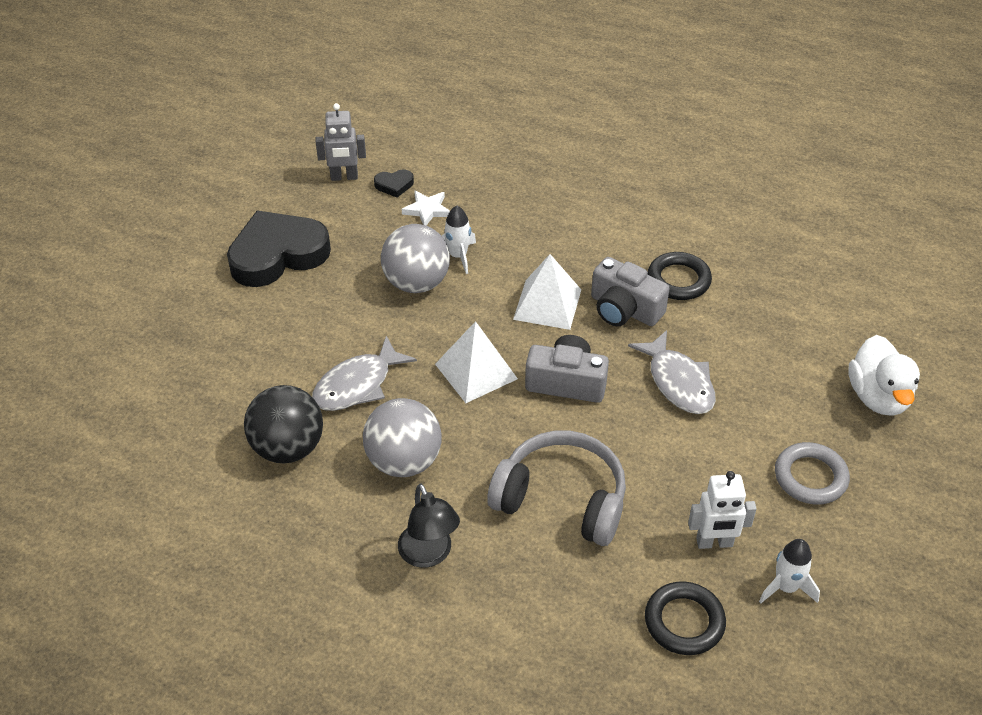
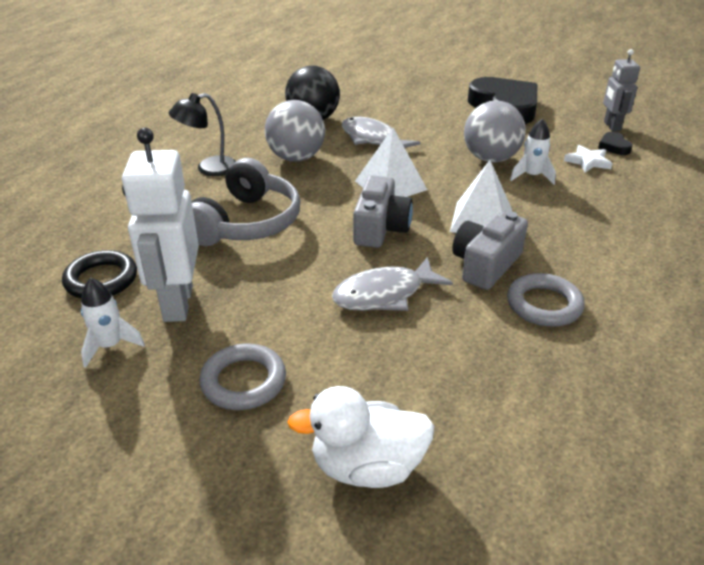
camera: 90 degrees right, 10 degrees down
black ring [648,252,712,300] -> grey ring [507,273,585,327]
white robot [688,471,757,549] -> white robot [122,128,199,322], size x1.67

